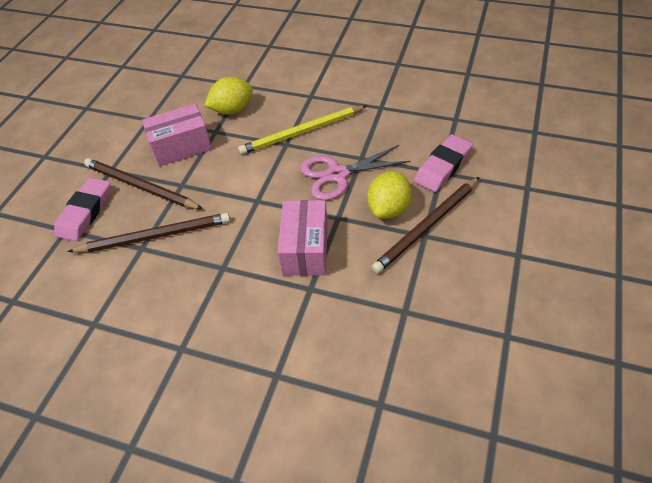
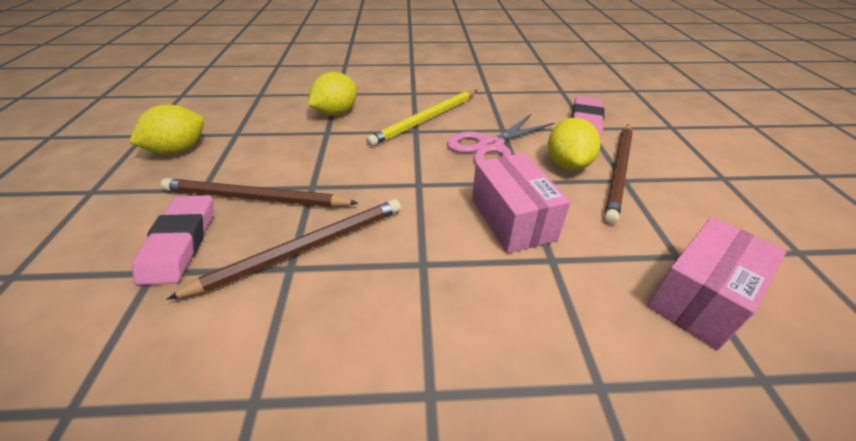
camera: 25 degrees left, 10 degrees down
pink box [142,104,212,166] -> pink box moved to [647,217,787,350]
none -> yellow lemon [129,104,204,154]

